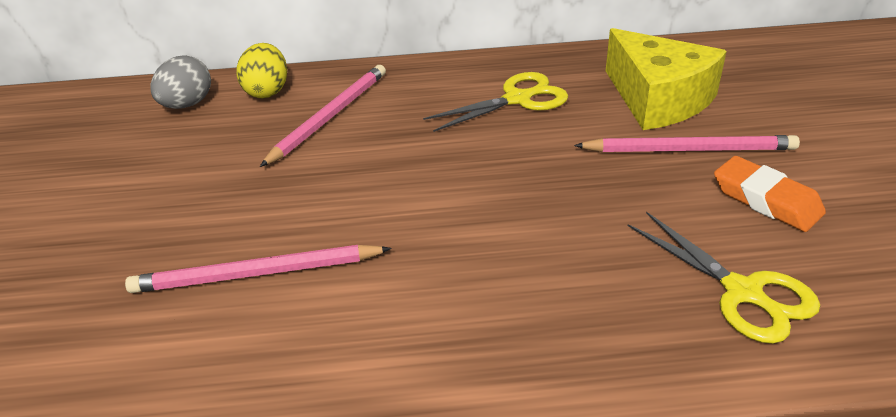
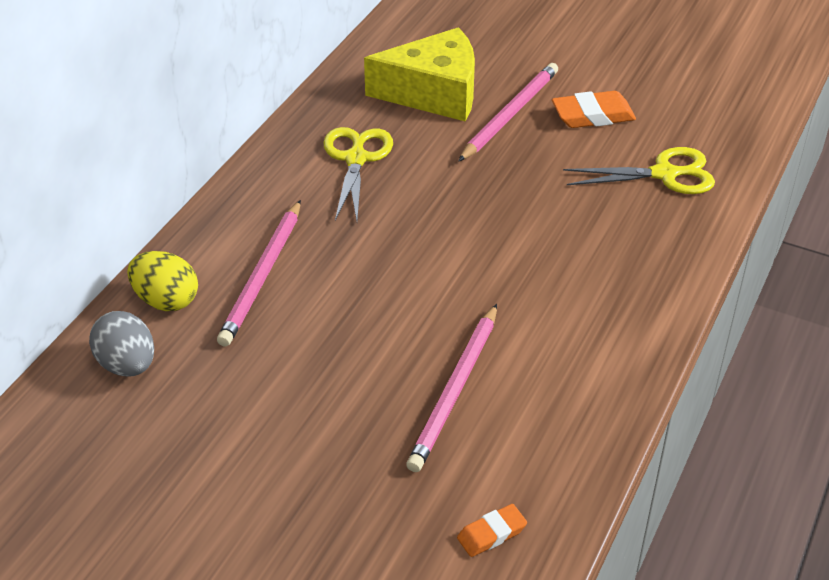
camera: 60 degrees left, 5 degrees up
pink pencil [260,65,386,167] -> pink pencil turned 135 degrees counterclockwise [217,200,301,346]
none -> orange eraser [457,504,527,557]

